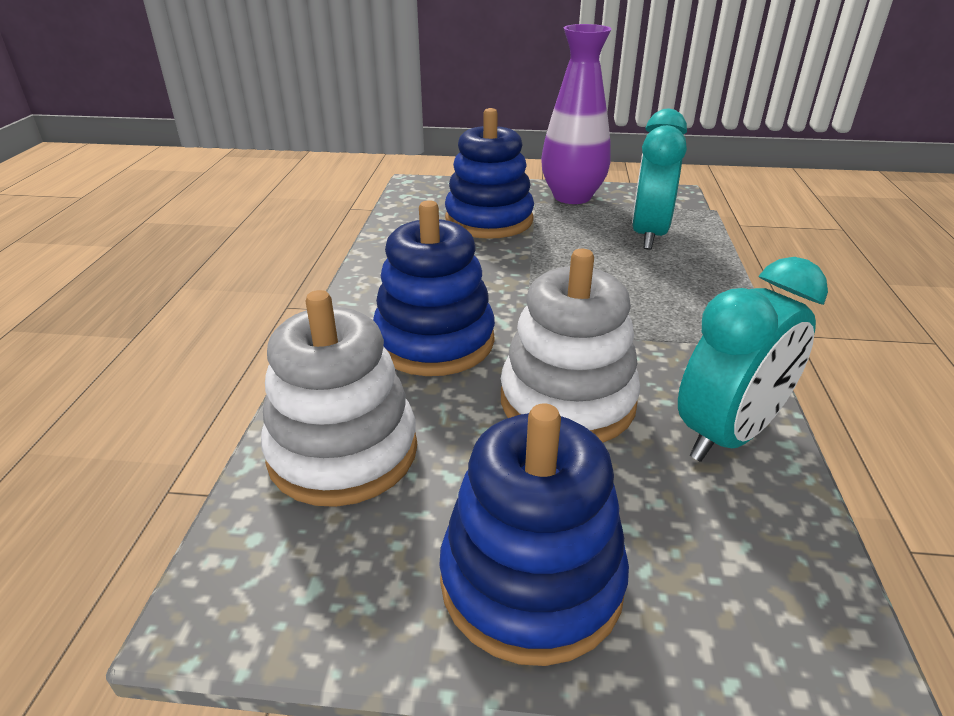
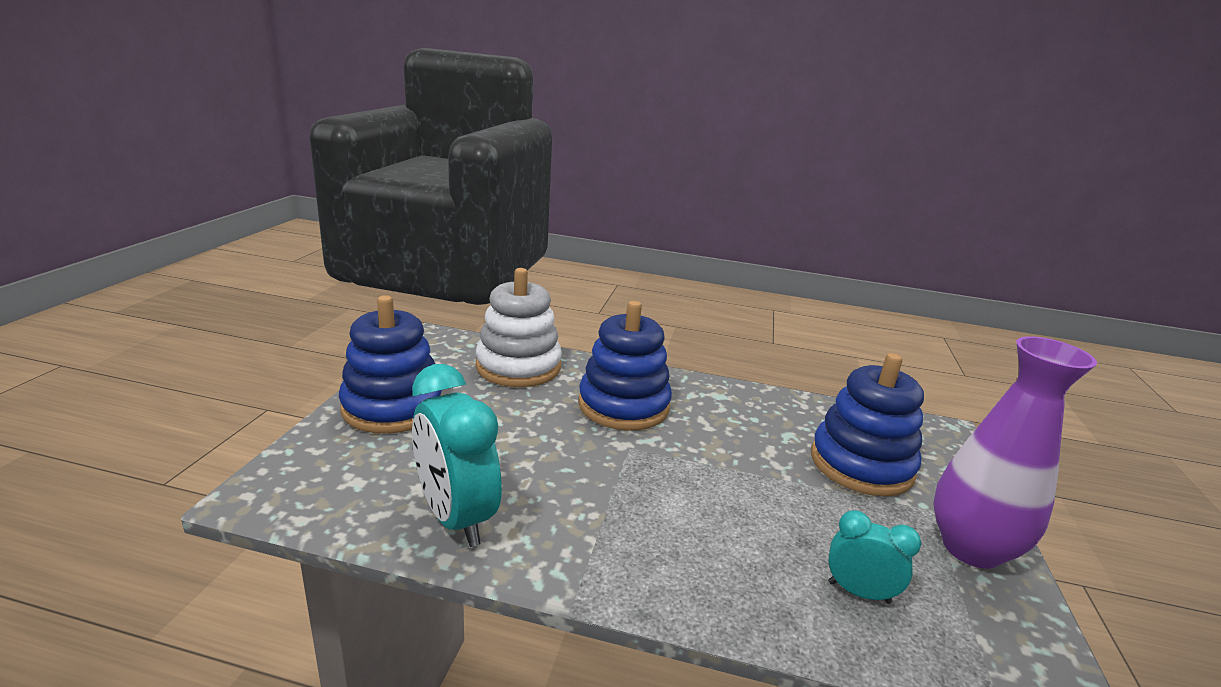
camera: 95 degrees right, 10 degrees down
white stacking toy [501,249,641,442] -> none
turquoise clock [632,109,687,250] -> turquoise clock [828,510,921,604], size x0.56

